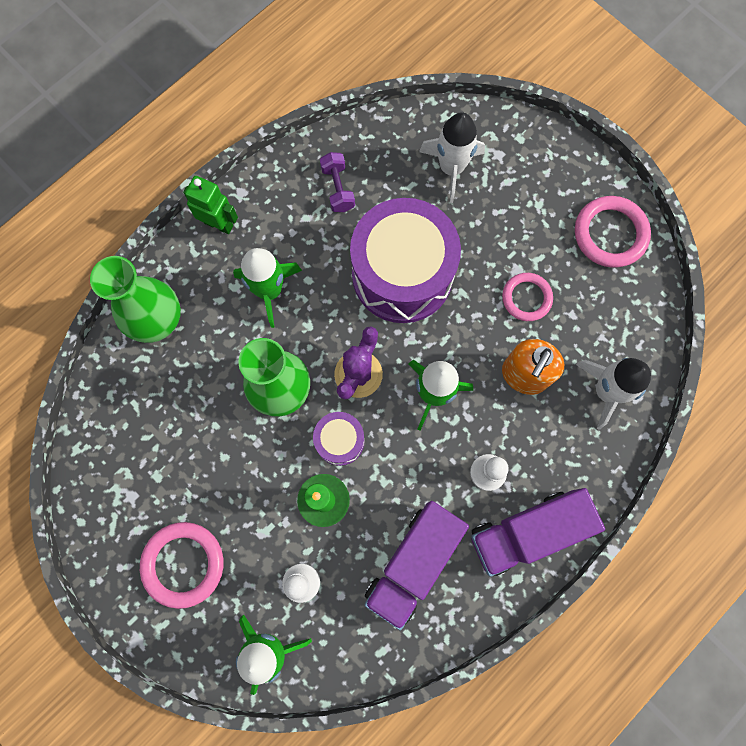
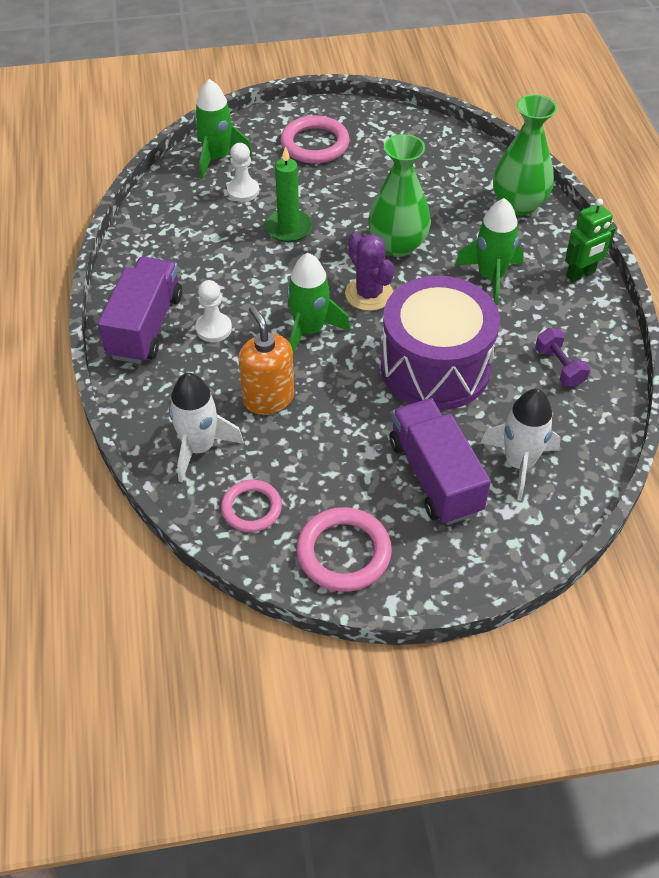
camera: 125 degrees right, 25 degrees down
purple drum [313,412,364,466] -> none
purple dumbbell [320,152,355,212] -> purple dumbbell turned 45 degrees clockwise [535,328,590,387]
purple truck [365,501,469,630] -> purple truck moved to [389,398,491,525]
pink ring [502,273,553,321] -> pink ring moved to [221,480,282,532]

